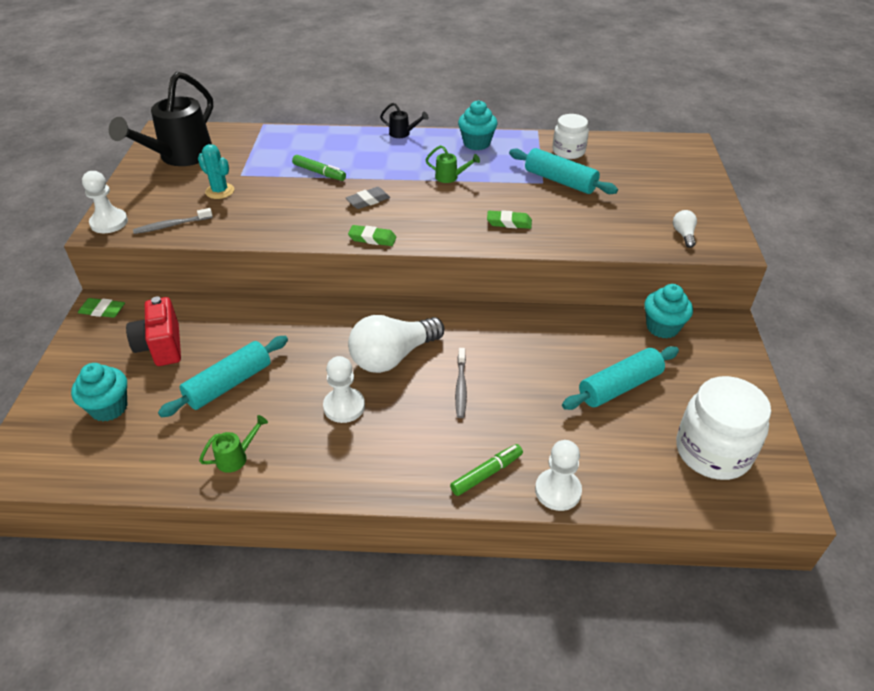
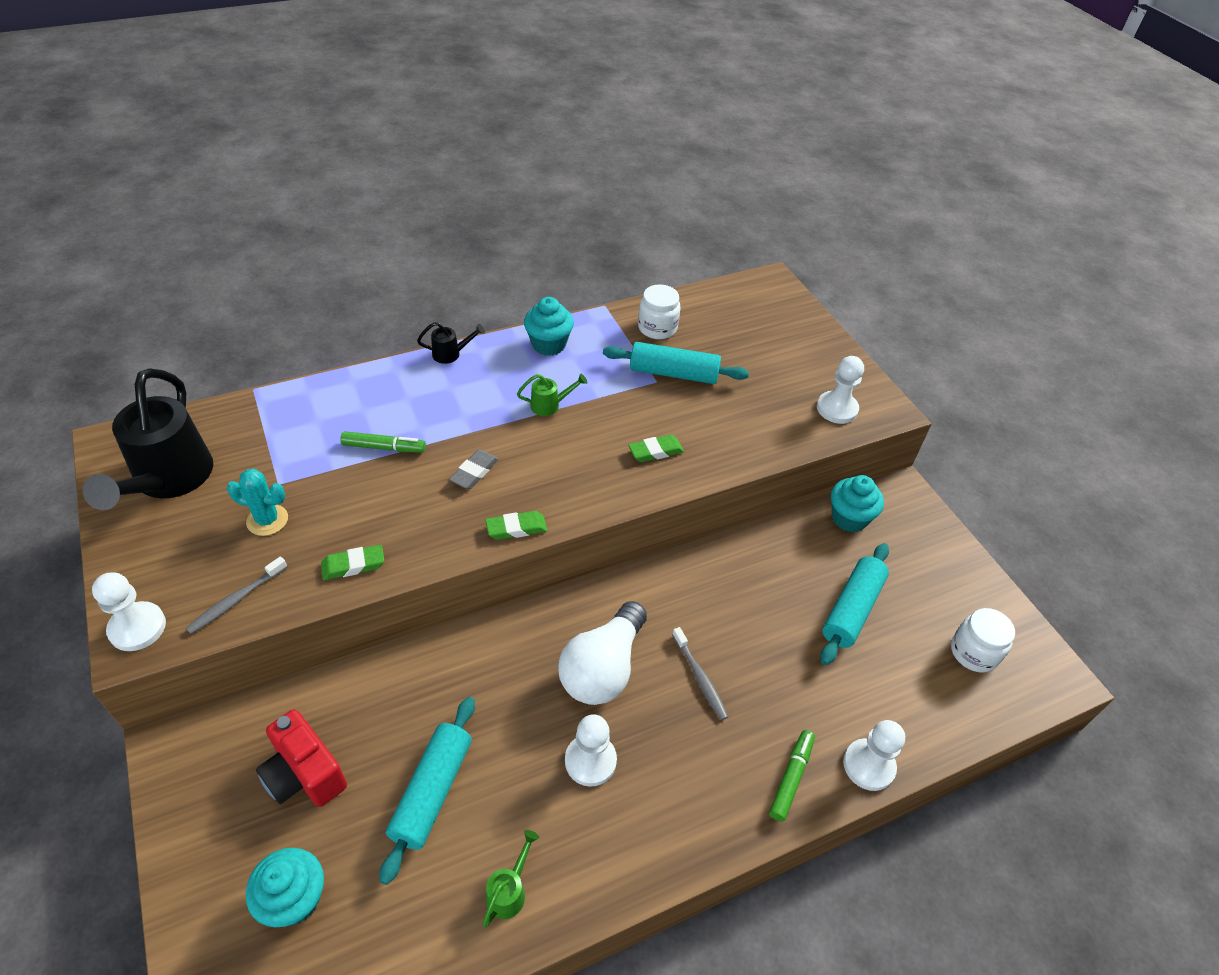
camera: 30 degrees left, 5 degrees up
green eraser [78,298,125,318] -> green eraser moved to [321,545,384,580]
white light bulb [673,210,697,248] -> white pawn [817,356,864,424]
white jar [676,376,771,480] -> white jar [951,608,1015,672], size x0.61

